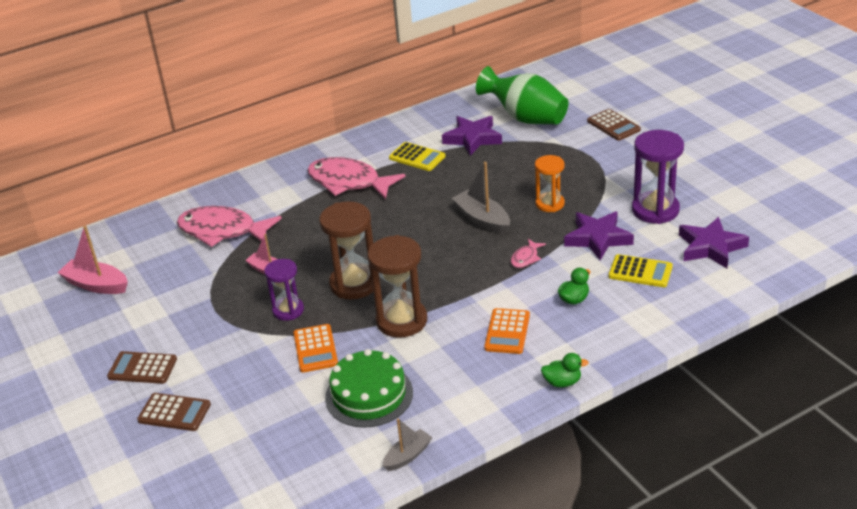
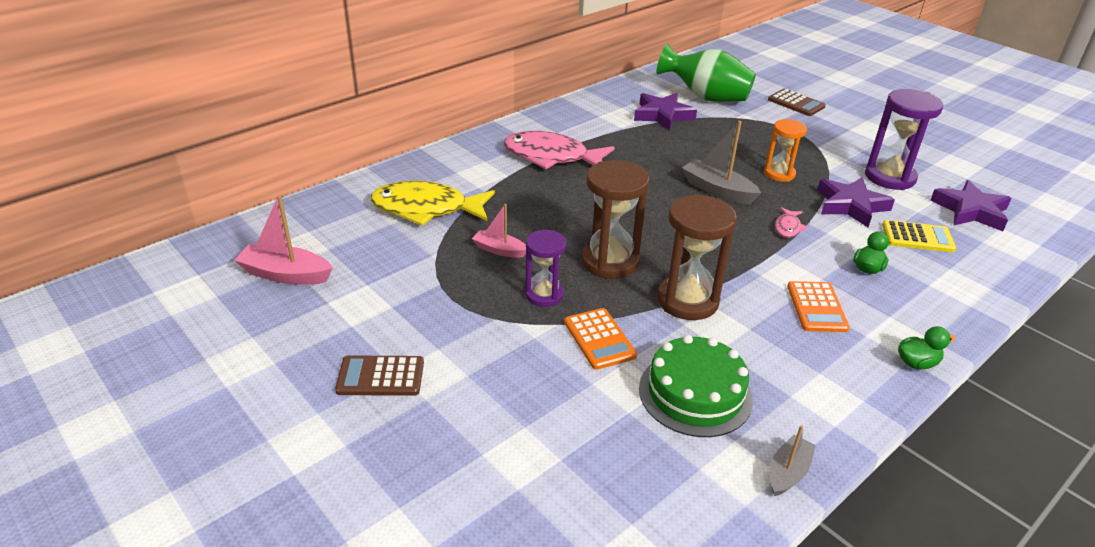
camera: 15 degrees left, 0 degrees up
brown calculator [137,393,211,431] -> none
pink fish [177,206,282,247] -> yellow fish [371,181,495,226]
yellow calculator [389,142,445,171] -> none

